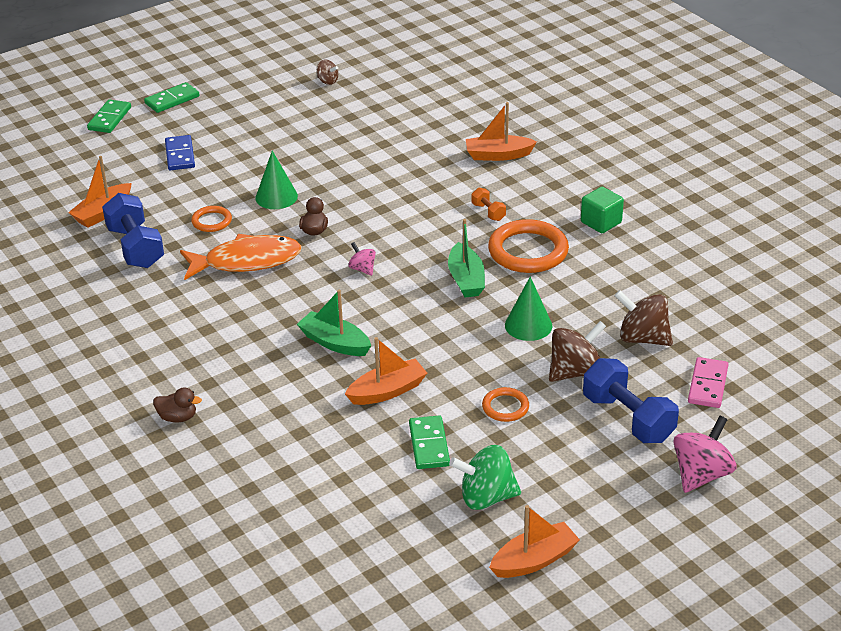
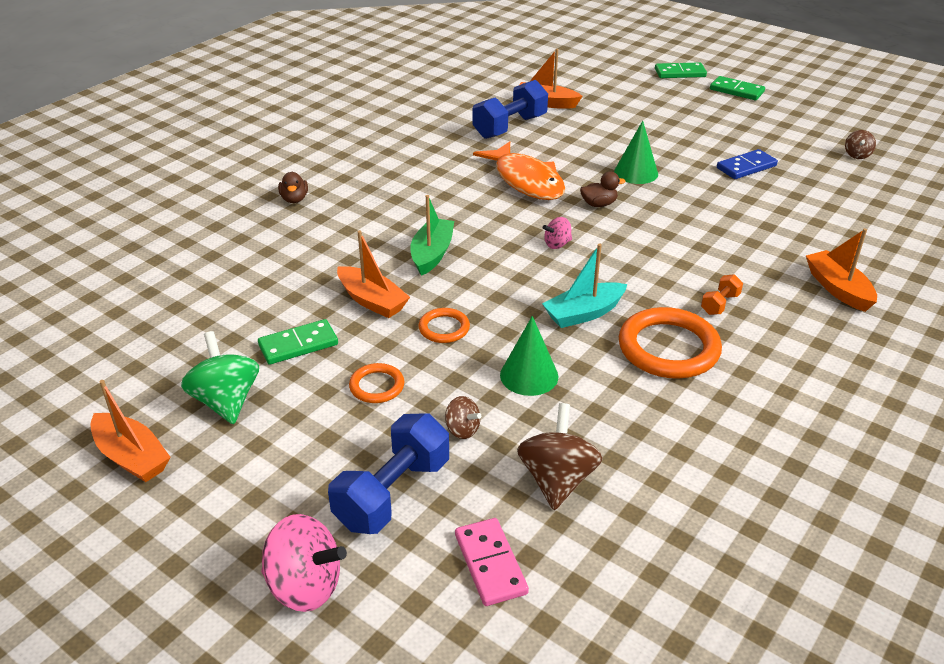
camera: 70 degrees right, 0 degrees up
blue domino [165,135,195,171] -> blue domino moved to [717,149,778,179]
orange ring [191,206,232,232] -> orange ring moved to [418,308,470,343]
pink spinning top [348,242,376,276] -> pink spinning top turned 150 degrees counterclockwise [543,217,572,249]
green boat [448,219,485,298] -> turquoise boat [542,244,627,328]
brown spinning top [549,321,606,382] -> brown spinning top [445,396,481,439], size x0.54
green cube [581,187,624,233] -> none
pink domino [688,357,728,408] -> pink domino turned 75 degrees clockwise [455,518,529,606]

